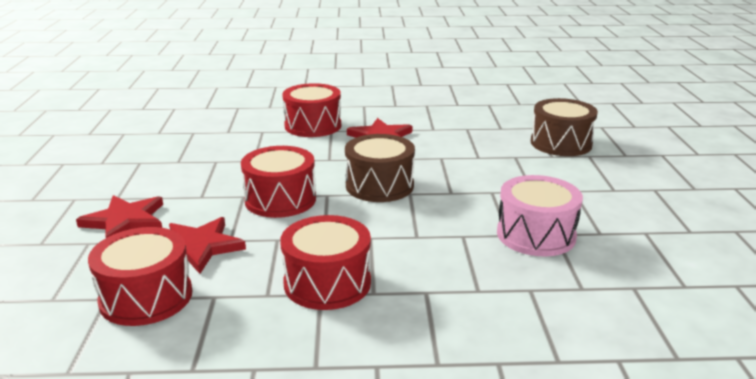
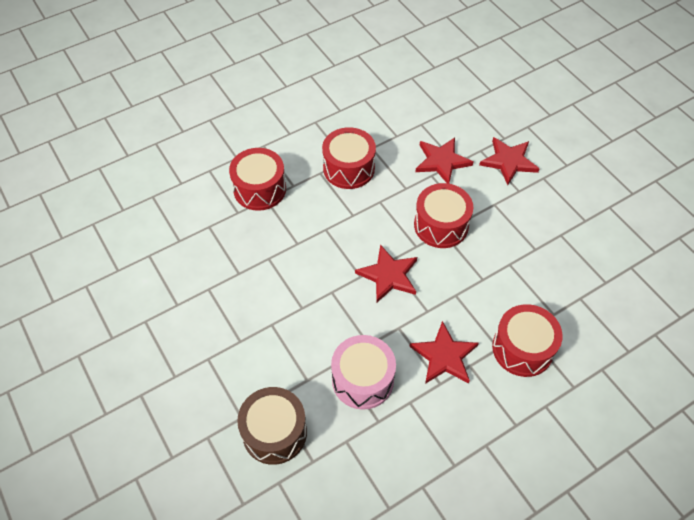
camera: 150 degrees right, 30 degrees up
red drum [88,227,193,326] -> red drum moved to [229,148,286,211]
brown drum [345,134,415,202] -> red star [355,244,417,302]
pink drum [497,175,583,256] -> pink drum moved to [331,335,396,410]

